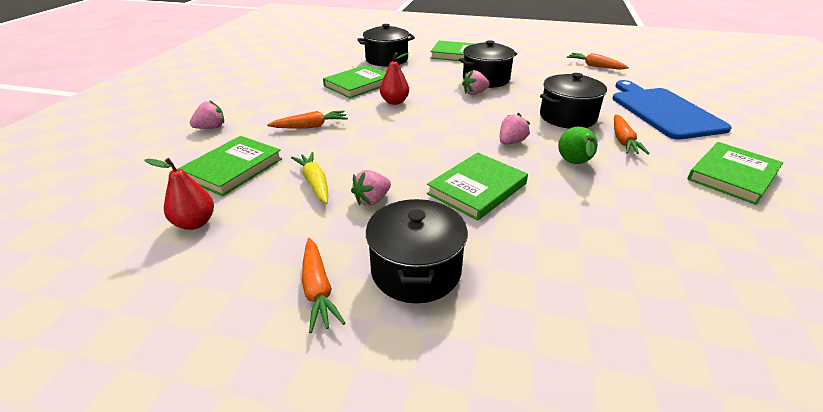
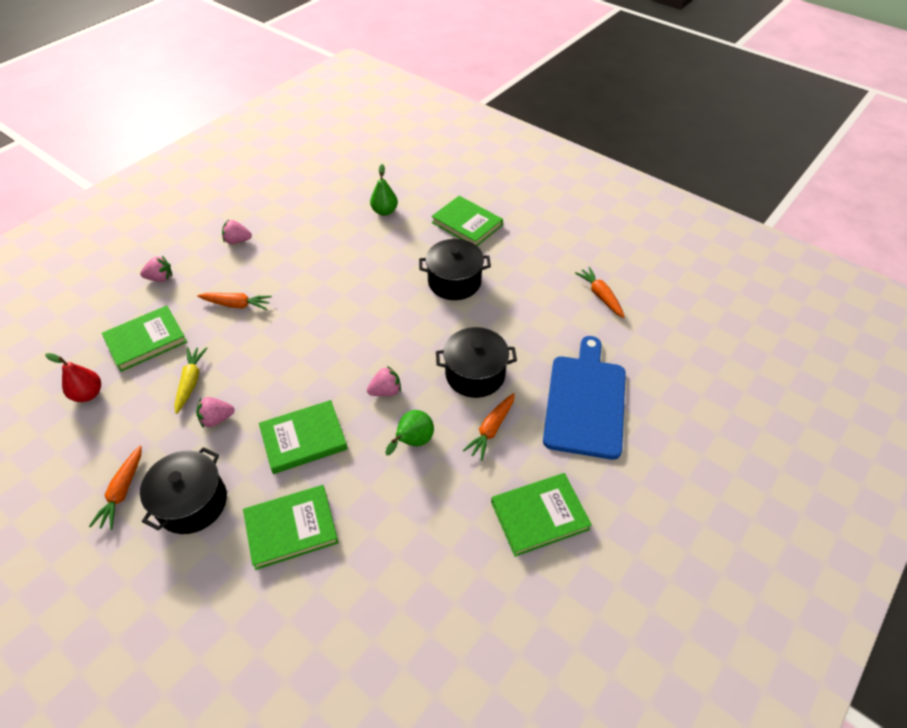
camera: 25 degrees right, 15 degrees up
green book [323,65,386,98] -> green book moved to [243,485,339,570]
black pot [357,24,415,66] -> green pear [370,164,398,216]
red pear [380,52,409,105] -> none
pink strawberry [462,70,490,95] -> pink strawberry moved to [222,220,252,244]

